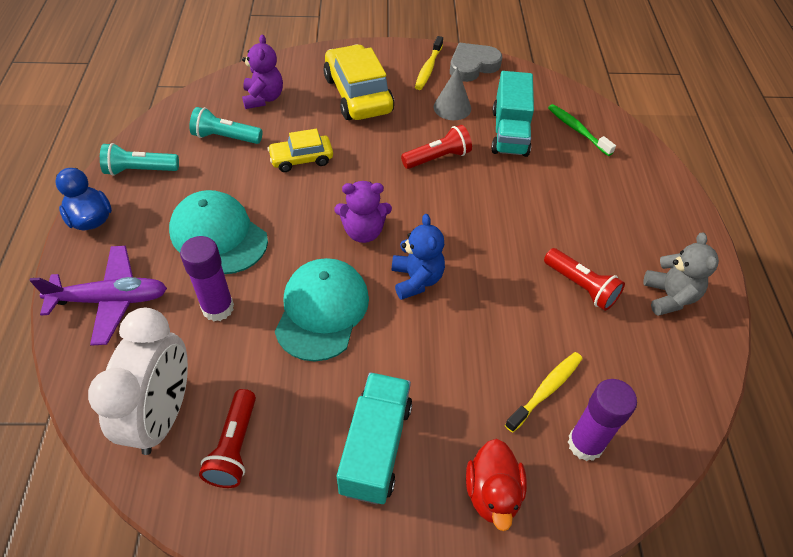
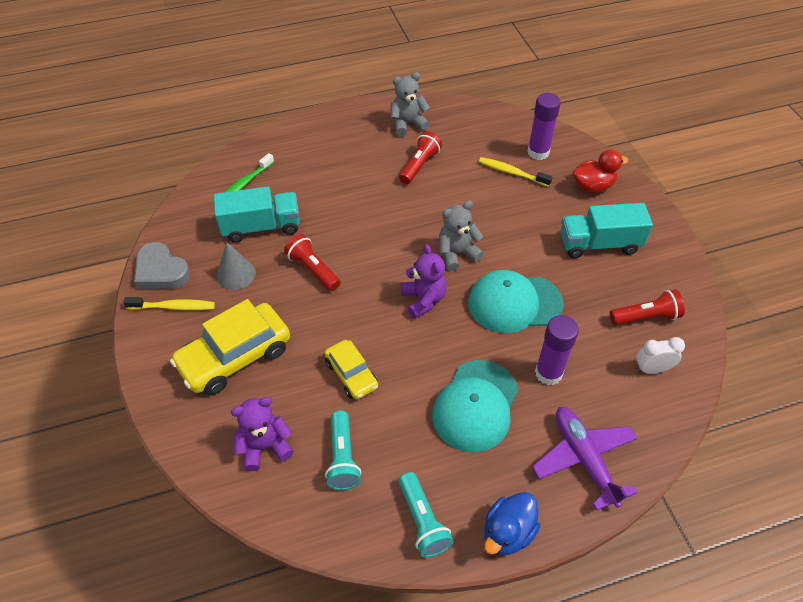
camera: 105 degrees left, 0 degrees up
white clock [88,308,188,455] -> white clock [636,337,685,374], size x0.49
blue teddy bear [392,214,445,300] -> grey teddy bear [439,201,484,271]

